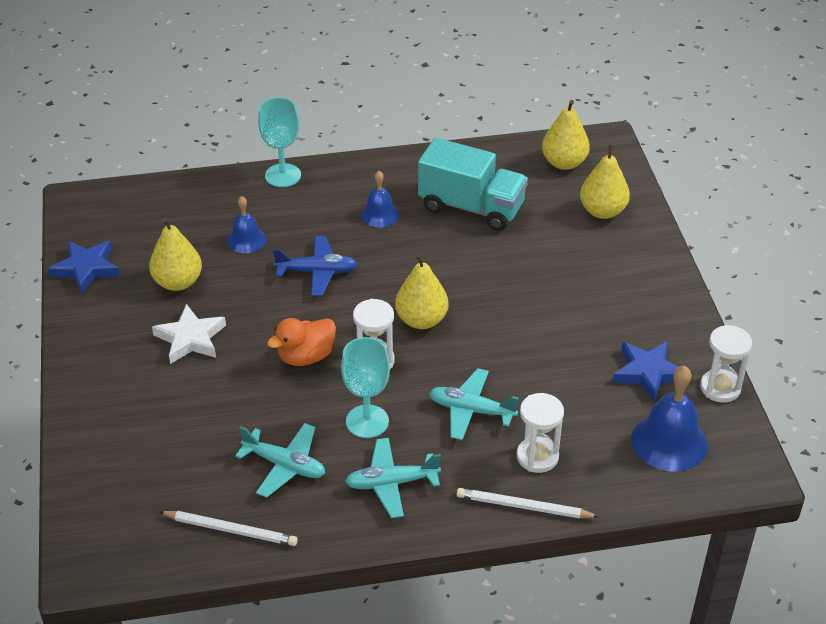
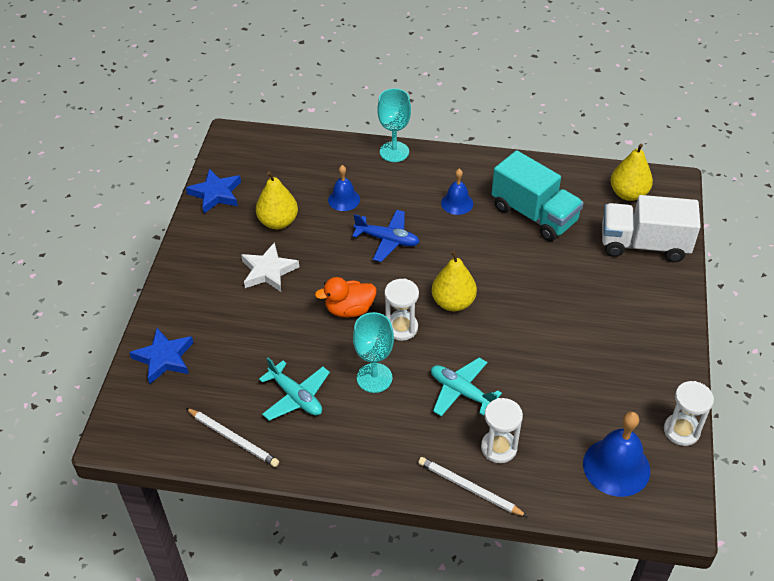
camera: 20 degrees right, 5 degrees up
turquoise plane [345,438,441,518] -> none
yellow pear [580,144,630,219] -> white truck [602,195,701,262]
blue star [613,341,679,402] -> blue star moved to [129,328,193,384]

